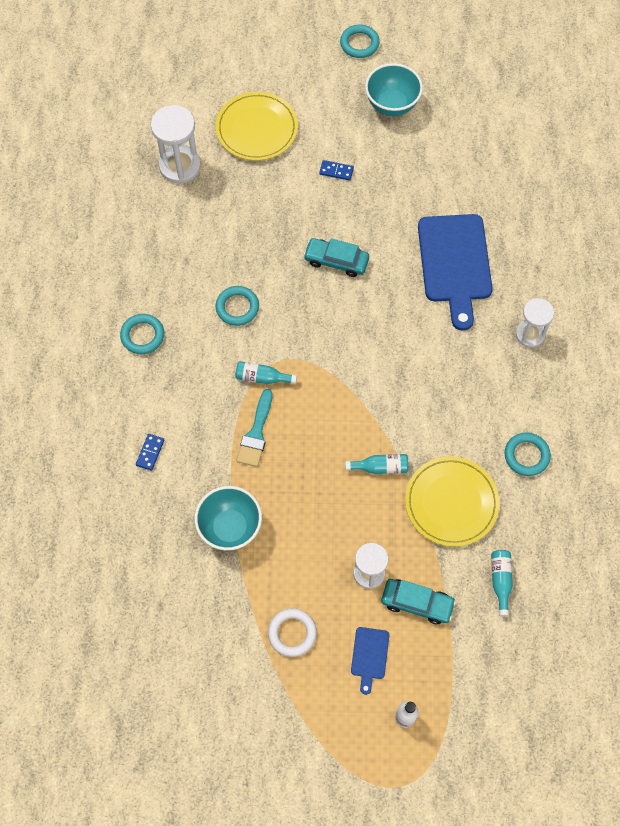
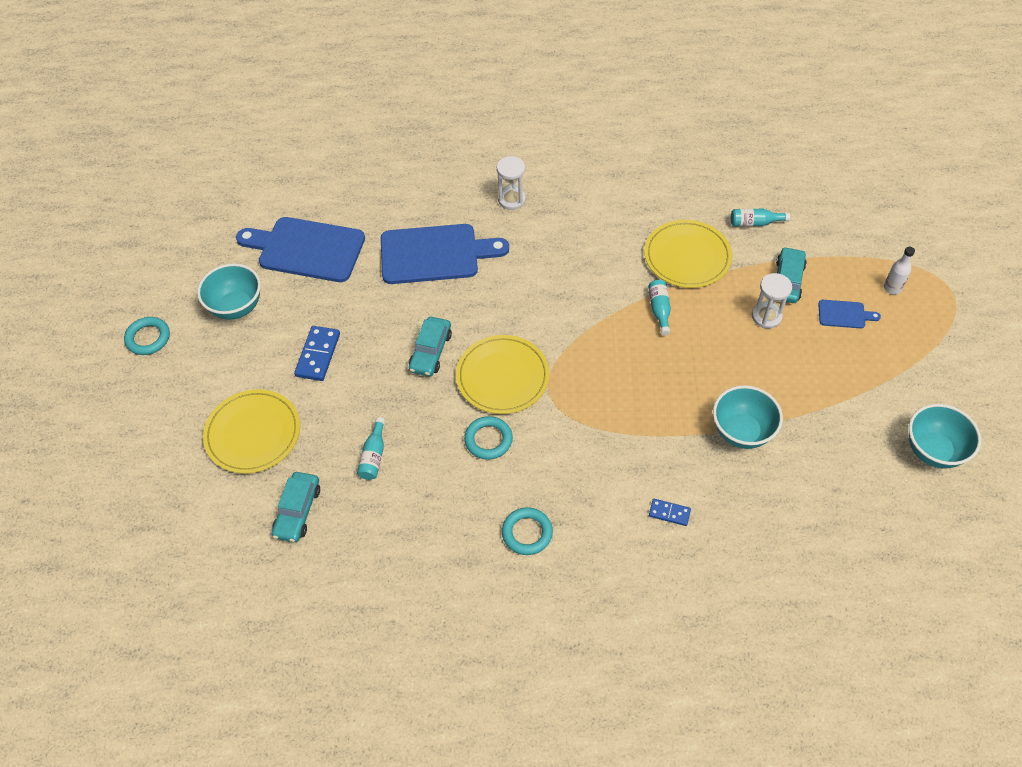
camera: 90 degrees left, 10 degrees down
white hourglass [151,105,201,184] -> turquoise car [272,472,320,542]
turquoise bottle [235,361,297,384] -> turquoise bottle moved to [357,417,385,480]
turquoise brush [236,389,272,467] -> none
white ring [268,608,317,657] -> none
blue domino [319,160,354,181] -> blue domino [294,326,340,381], size x1.69
turquoise ring [504,433,551,476] -> none
none -> blue cutting board [236,217,365,282]
none -> yellow plate [456,335,550,414]
none -> turquoise bowl [909,404,981,468]

